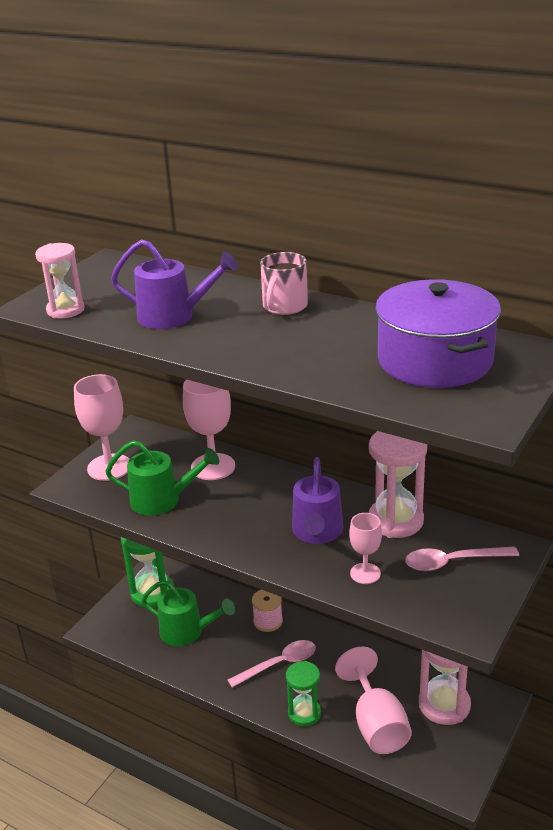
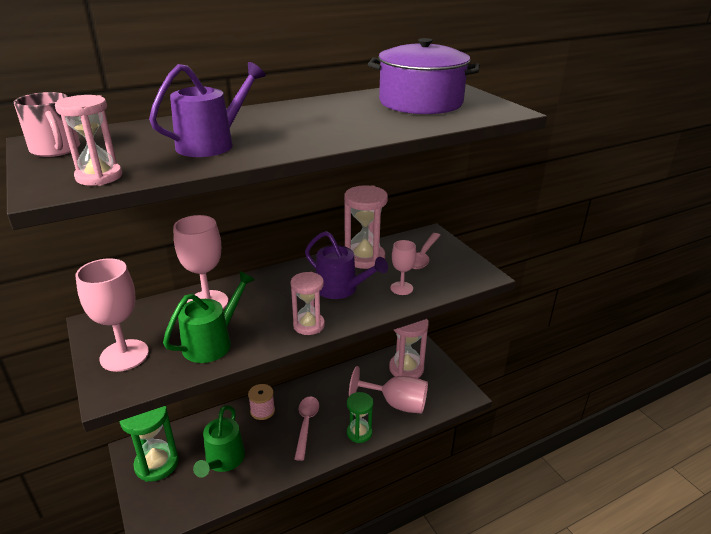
camera: 60 degrees left, 0 degrees up
green watering can [141,580,235,646] -> green watering can turned 135 degrees clockwise [193,405,245,478]
pink mug [260,252,308,315] -> pink mug moved to [14,92,80,157]
none -> pink hourglass [291,272,325,335]

